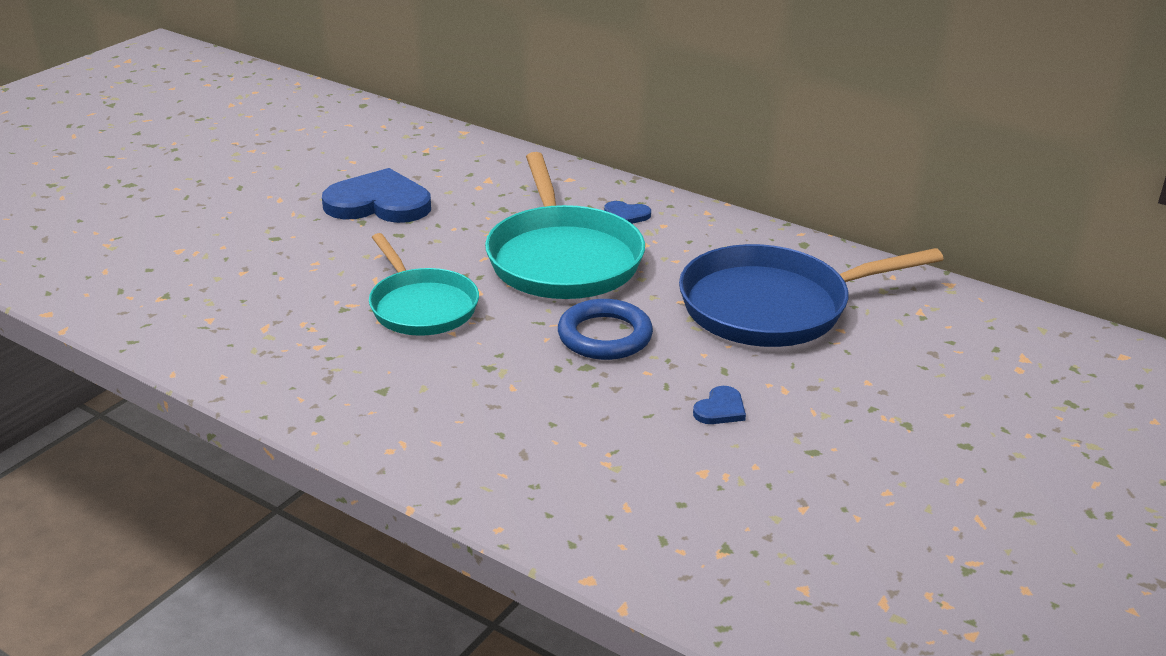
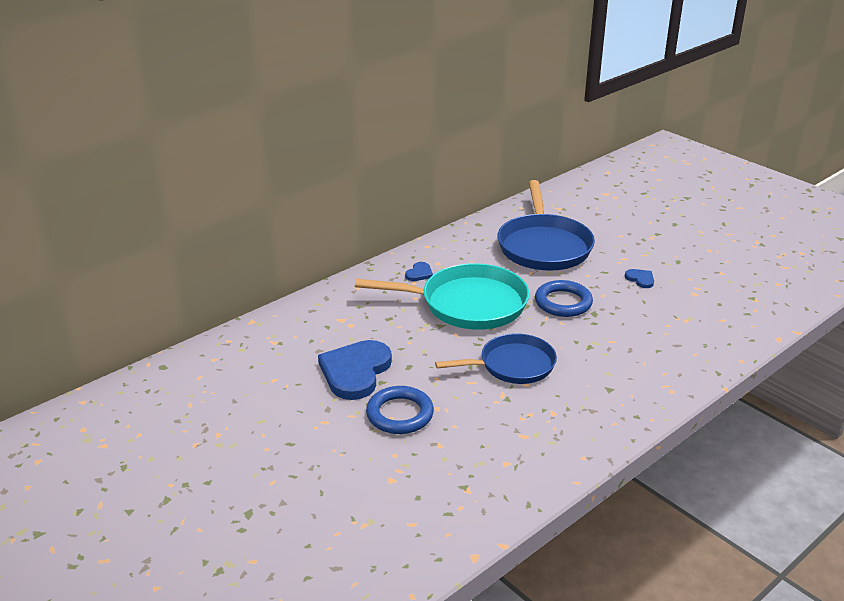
camera: 75 degrees left, 0 degrees up
turquoise pan [369,233,479,336] -> blue pan [435,334,557,384]
none -> blue ring [366,386,434,434]

